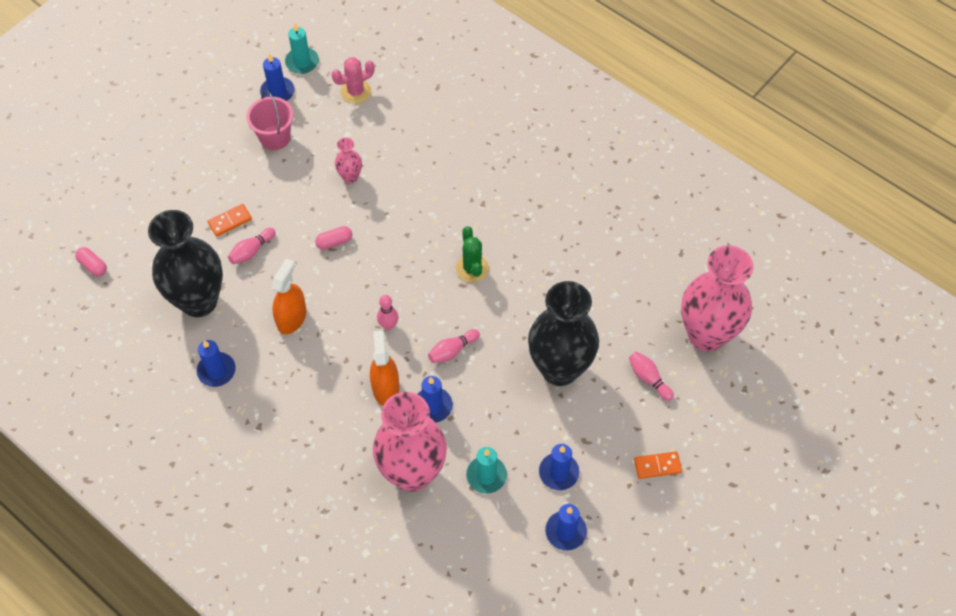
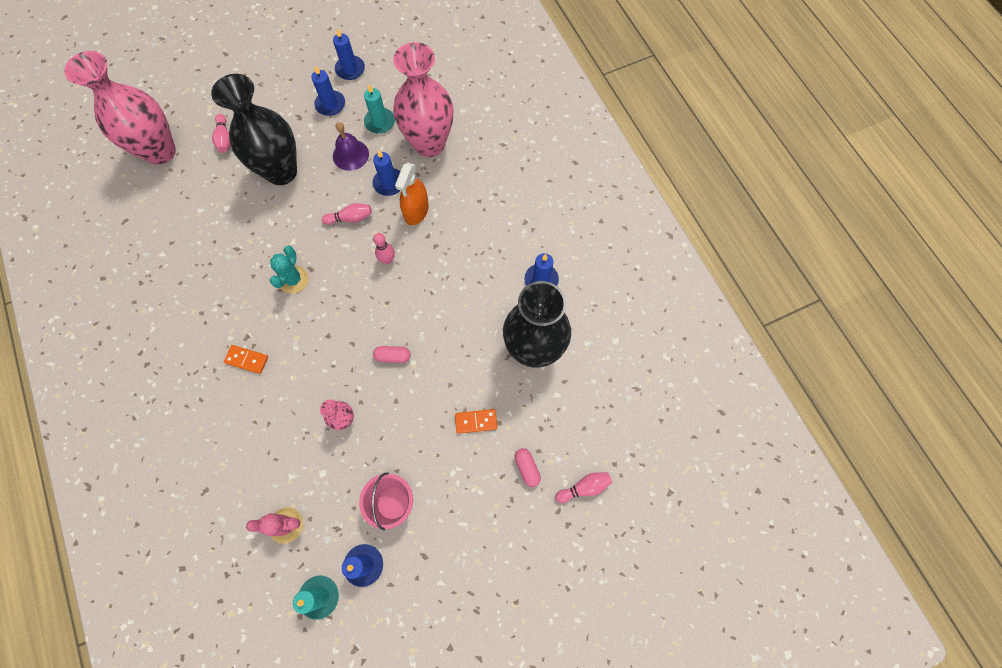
camera: 155 degrees left, 10 degrees up
pink capsule [75,247,107,277] -> pink capsule moved to [514,448,541,487]
pink bowling pin [228,228,276,264] -> pink bowling pin moved to [555,472,612,503]
orange spray bottle [271,259,306,334] -> none
green cactus [456,226,489,283] -> turquoise cactus [270,246,309,294]
orange domino [634,451,682,479] -> orange domino moved to [224,345,268,374]
none -> purple bell [333,122,369,171]

